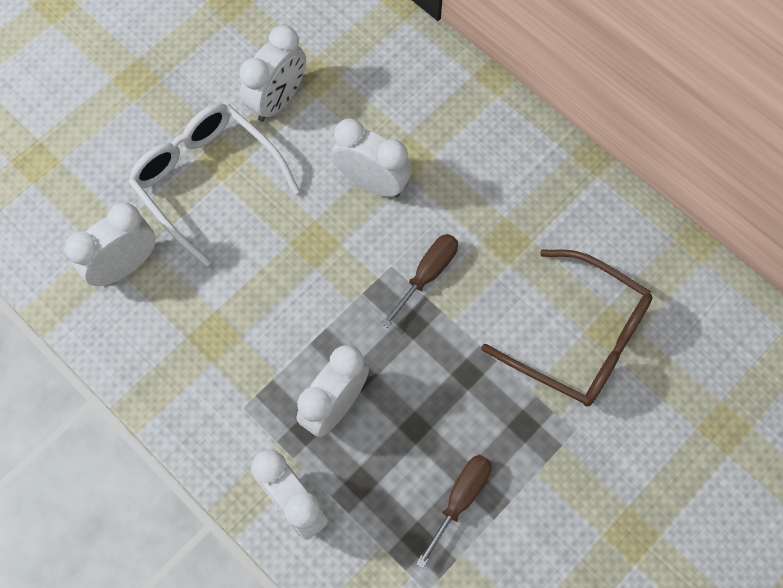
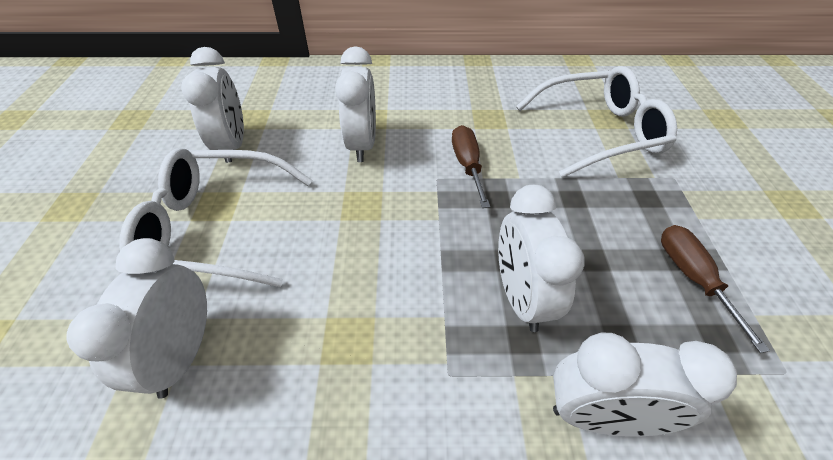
camera: 45 degrees left, 20 degrees down
white clock [331,118,412,197] -> white clock turned 105 degrees clockwise [335,46,376,162]
brown glasses [481,249,653,407] -> white glasses [516,66,677,178]

